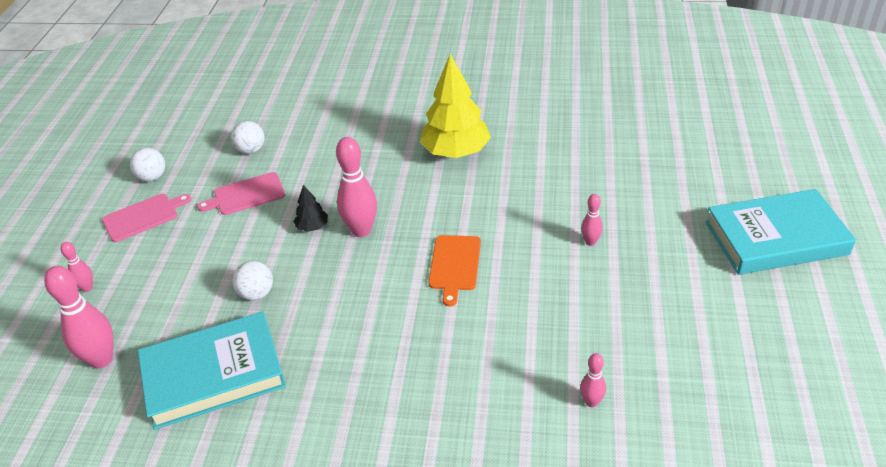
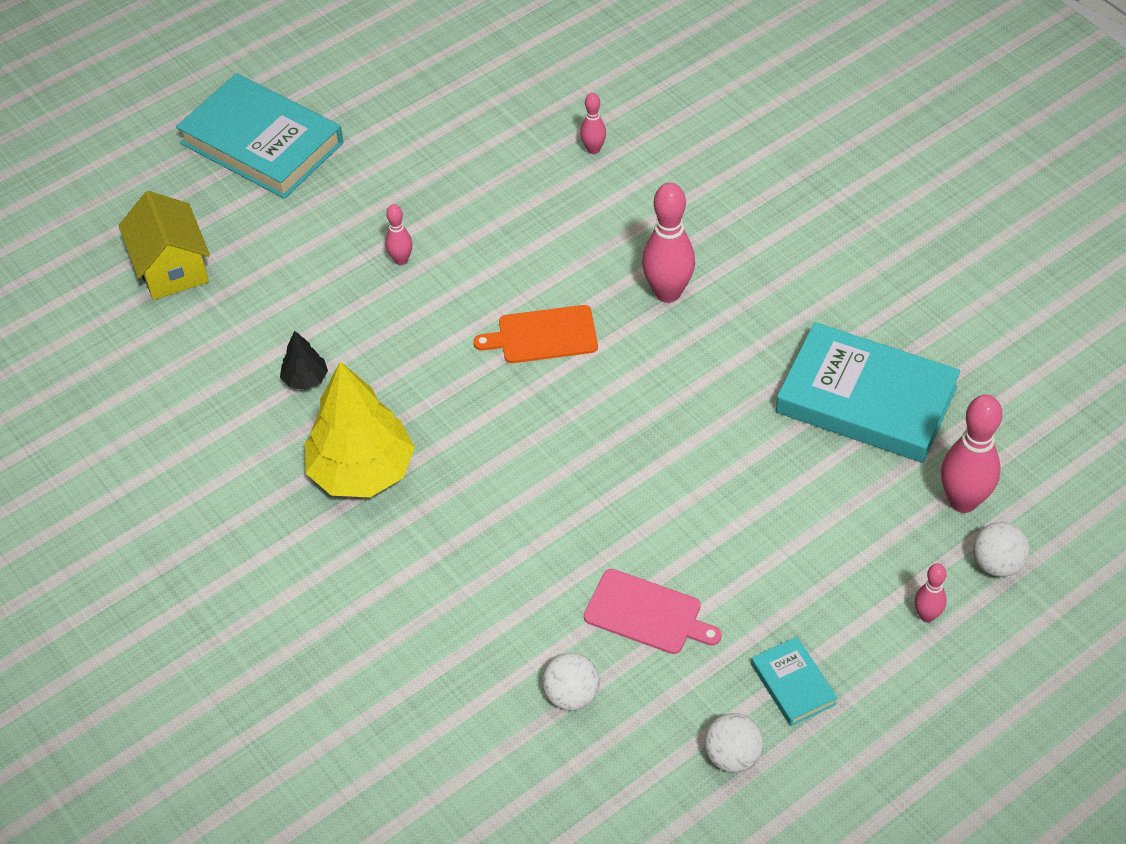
camera: 135 degrees left, 10 degrees up
pink cutting board [102,194,191,242] -> turquoise book [751,637,838,726]
white ball [233,261,273,301] -> white ball moved to [973,522,1029,577]
black tree [293,185,328,232] -> black tree moved to [280,331,328,390]
pink bowling pin [336,137,377,237] -> pink bowling pin moved to [642,183,695,303]
orange cutting board [428,235,481,306] -> orange cutting board turned 150 degrees counterclockwise [473,305,598,363]
none -> yellow house [119,191,210,300]

